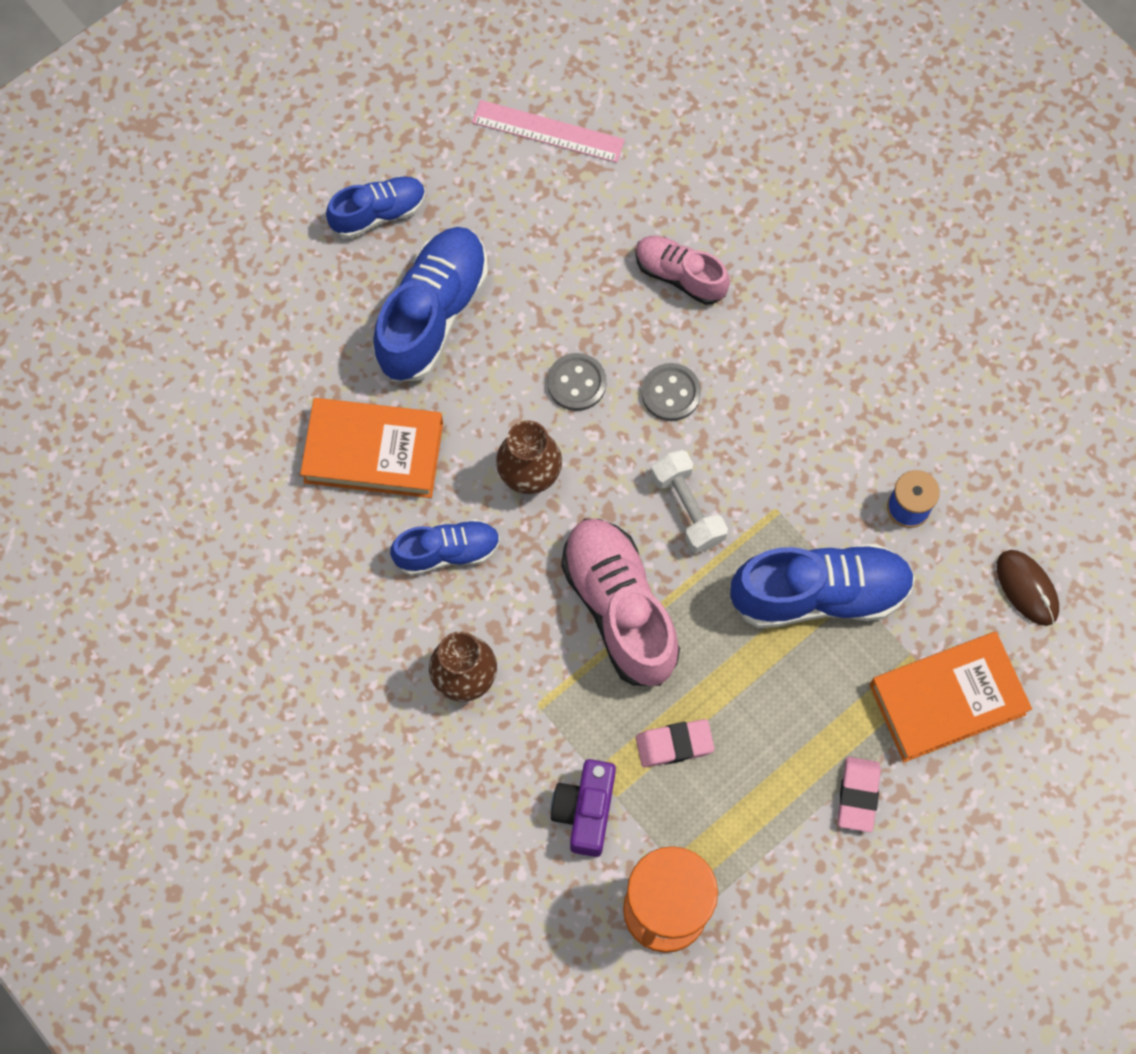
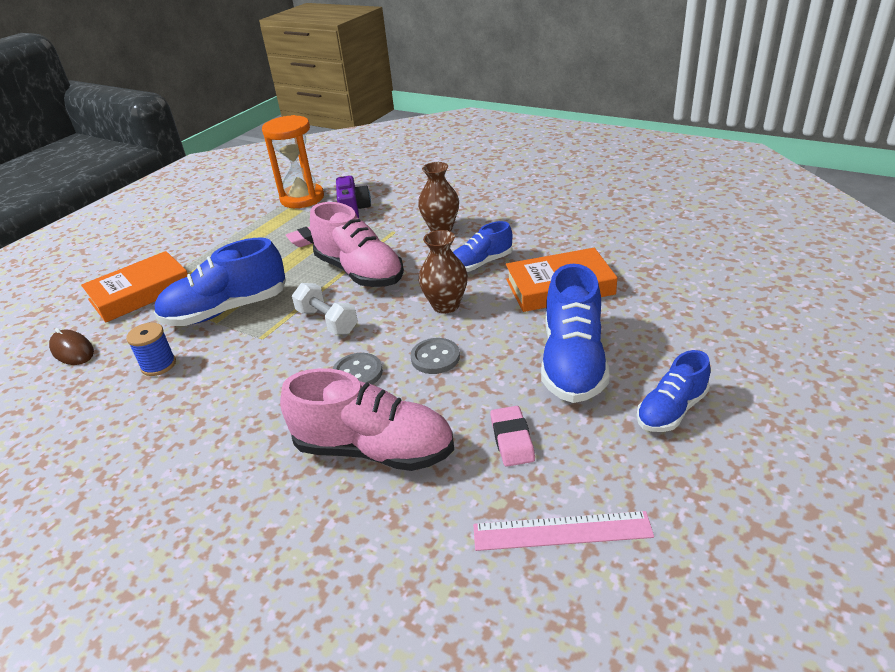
camera: 165 degrees right, 35 degrees down
pink shoe [635,236,730,305] -> pink shoe [280,368,454,471], size x1.68
pink eraser [838,757,881,832] -> pink eraser moved to [490,406,535,467]

